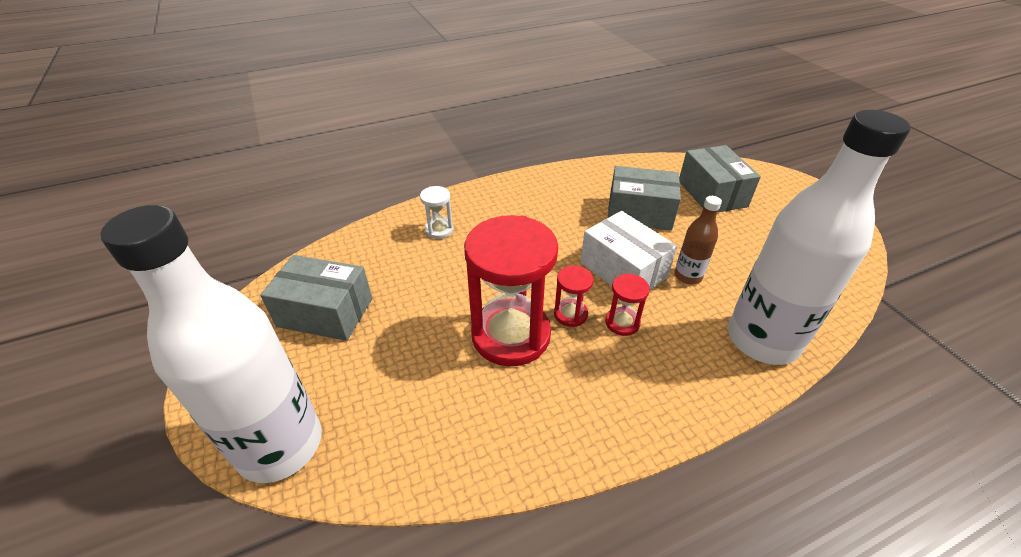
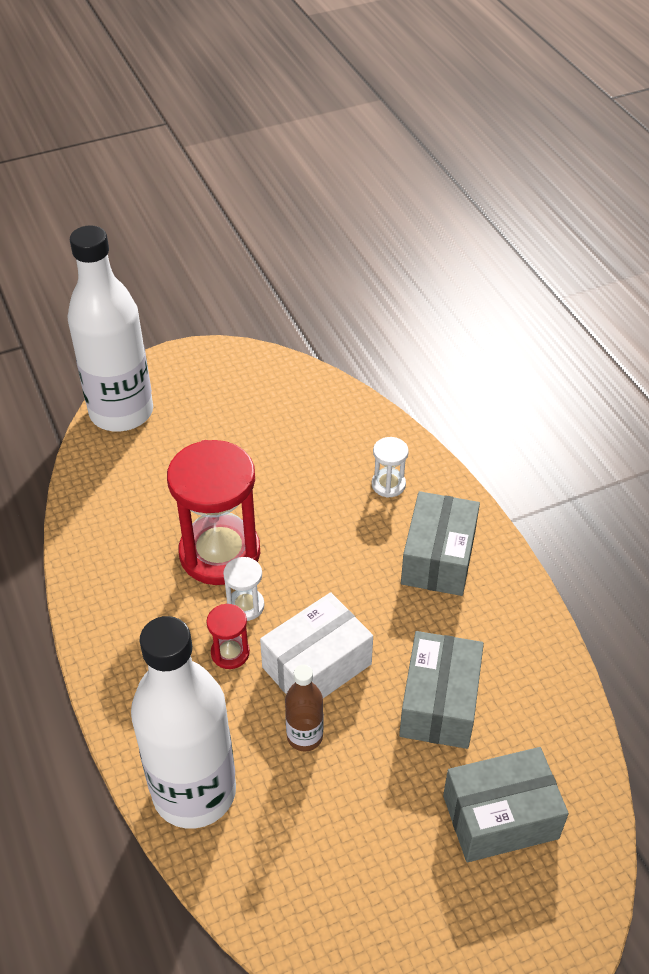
camera: 90 degrees right, 5 degrees up
grey box [260,255,372,341] -> grey box moved to [401,491,480,596]
red hourglass [554,266,593,327] -> white hourglass [223,557,264,621]

